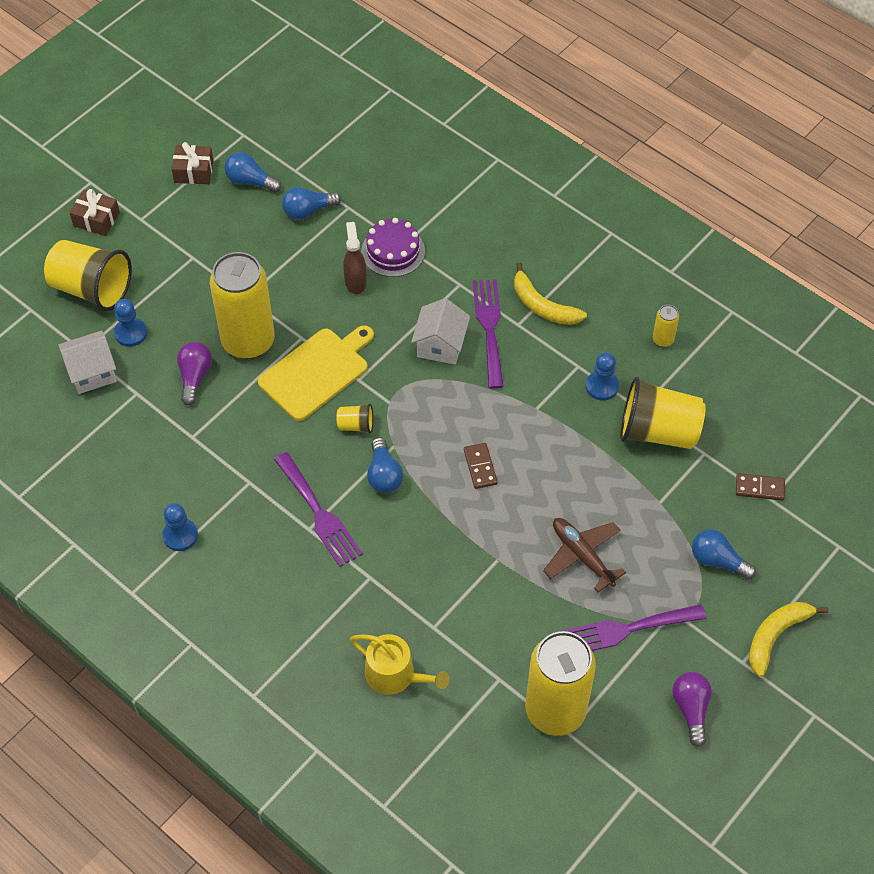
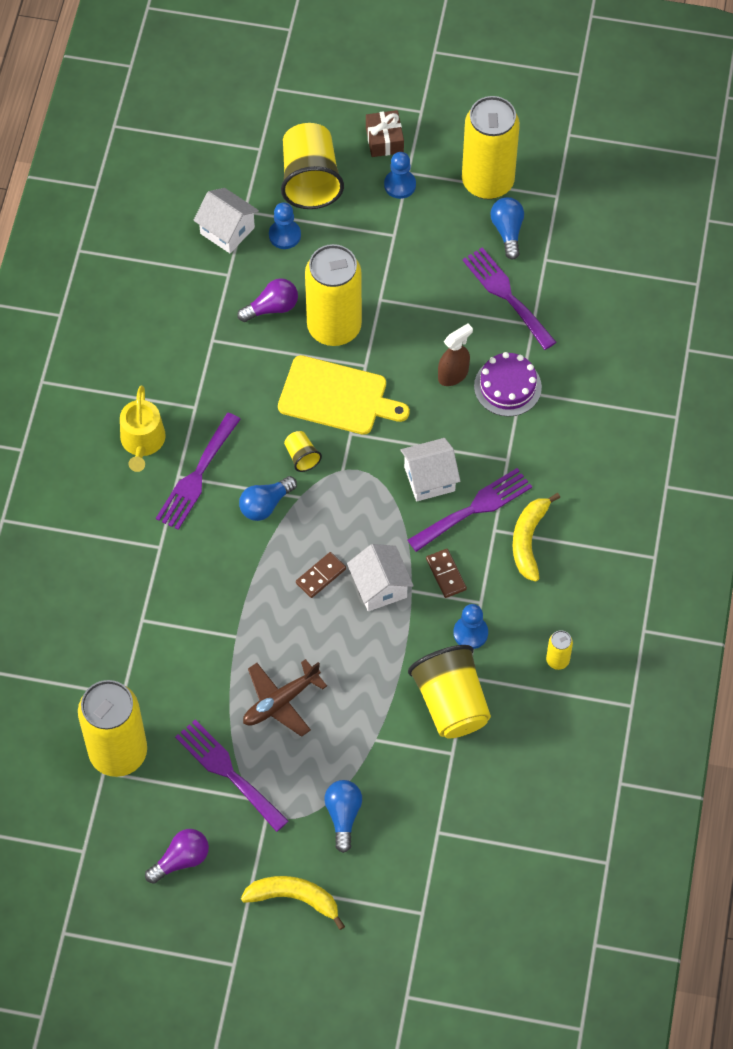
camera: 60 degrees right, 5 degrees up
blue pawn [162,503,198,551] -> blue pawn moved to [384,152,416,199]
brown gift [172,142,213,184] -> yellow can [462,96,520,199]
blue light bulb [282,187,341,220] -> purple fork [462,247,556,350]
yellow watering can [350,634,449,695] -> yellow watering can moved to [120,386,166,472]
brown plane [543,518,626,592] -> brown plane turned 150 degrees counterclockwise [243,659,327,737]
brown domino [736,473,785,501] -> brown domino moved to [426,549,467,598]
none -> white house [347,544,414,611]

